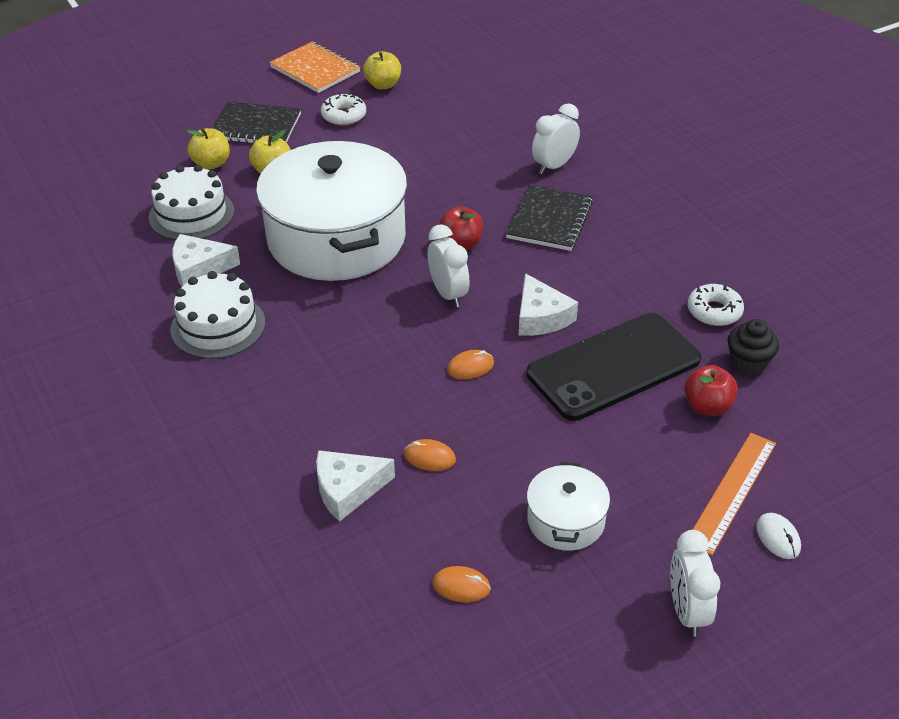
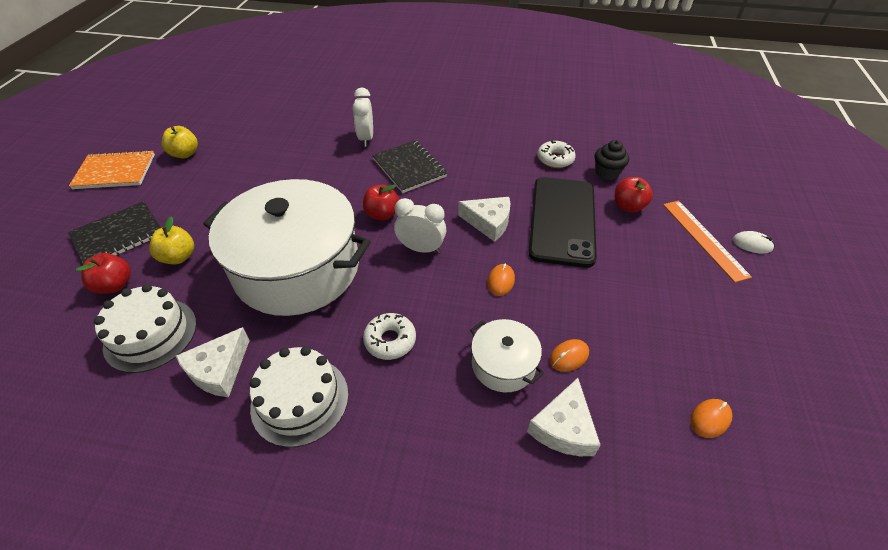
camera: 50 degrees left, 5 degrees up
yellow apple [187,128,230,169] -> red apple [76,253,131,294]
white donut [321,93,366,126] -> white donut moved to [363,313,416,360]
white pot [527,462,610,551] -> white pot moved to [470,319,544,392]
white clock [670,530,720,637] -> none

